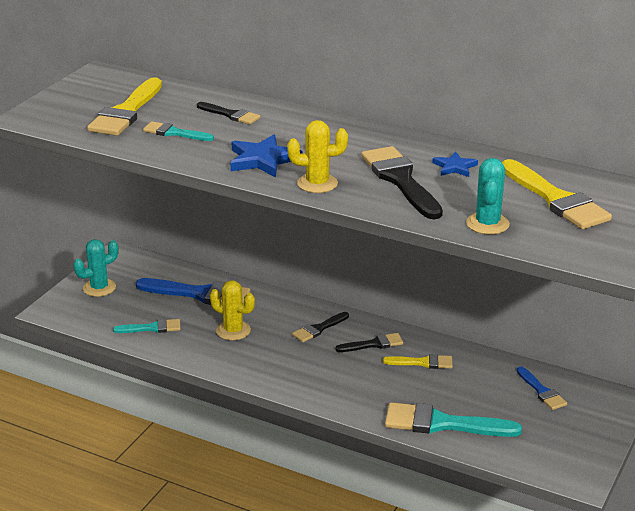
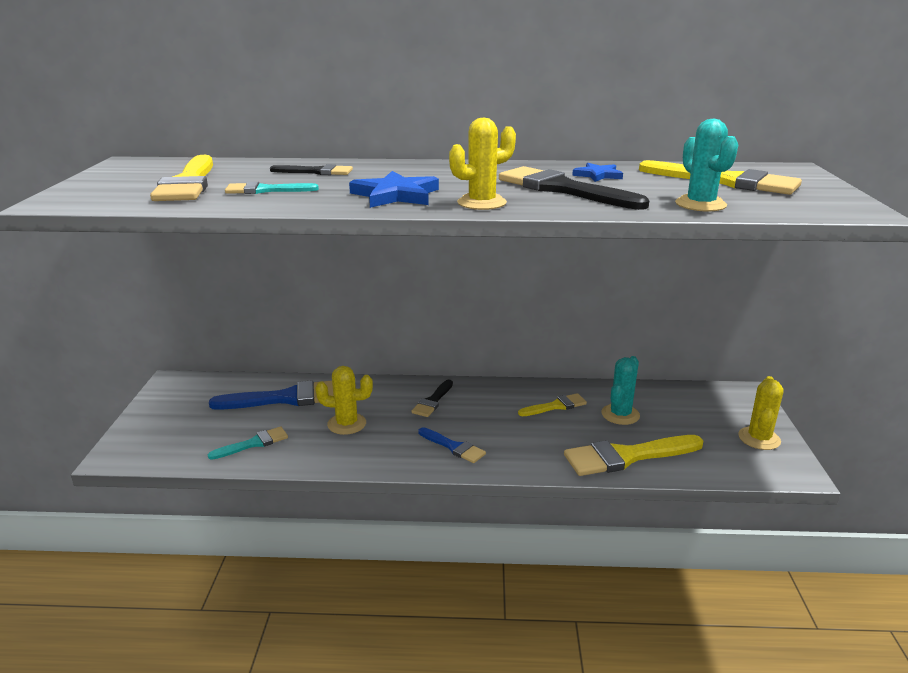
camera: 25 degrees left, 5 degrees down
turquoise cactus [73,239,118,297] -> turquoise cactus moved to [601,356,640,425]
black brush [335,333,403,352] -> none
turquoise brush [385,402,522,437] -> yellow brush [564,435,704,476]
blue brush [517,366,567,410] -> blue brush moved to [418,427,486,463]
none -> yellow cactus [738,376,783,450]

